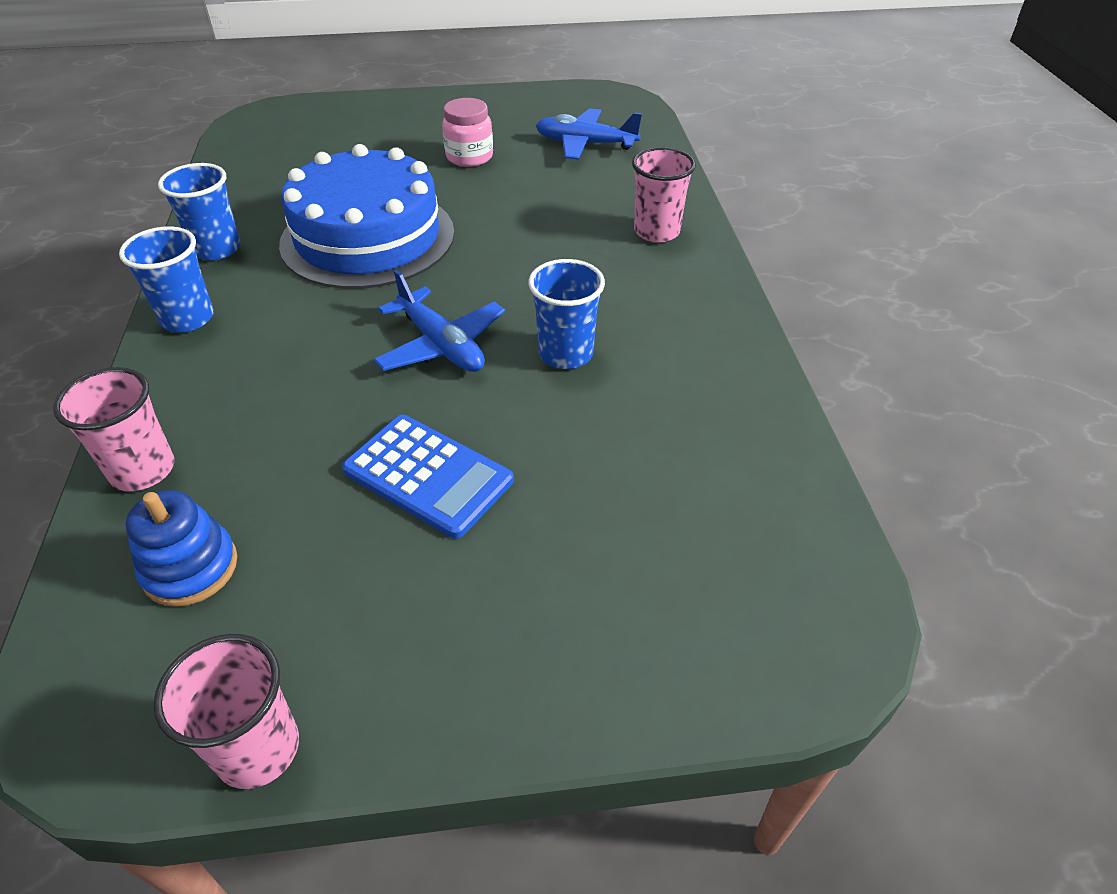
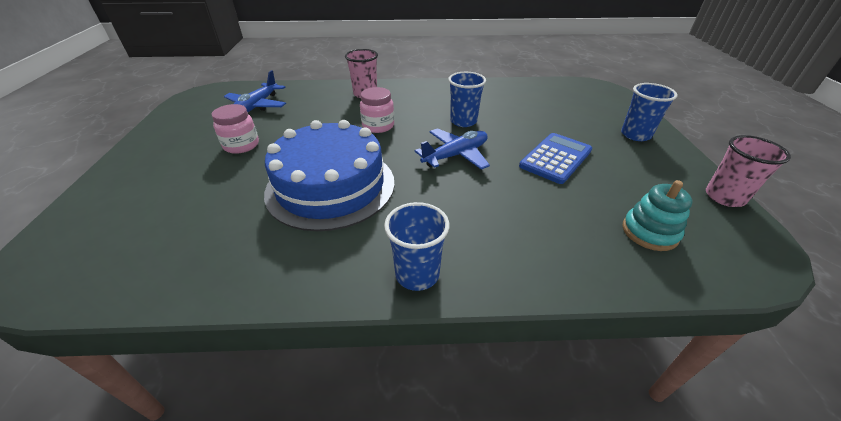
camera: 85 degrees left, 5 degrees down
pink cup [53,367,174,491] -> none
blue stacking toy [125,490,237,607] -> turquoise stacking toy [622,180,692,251]
blue cup [158,163,241,260] -> blue cup moved to [621,83,677,141]
none -> pink jar [360,87,394,133]

